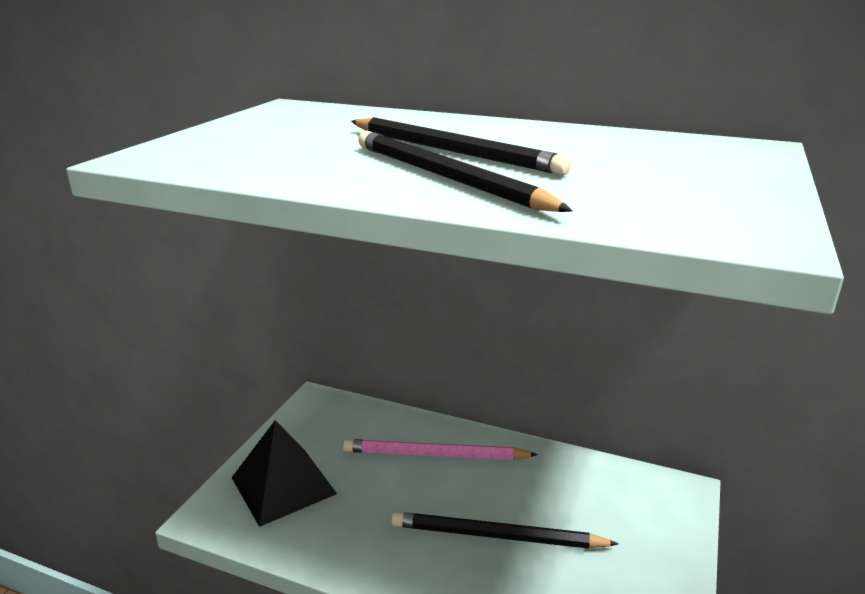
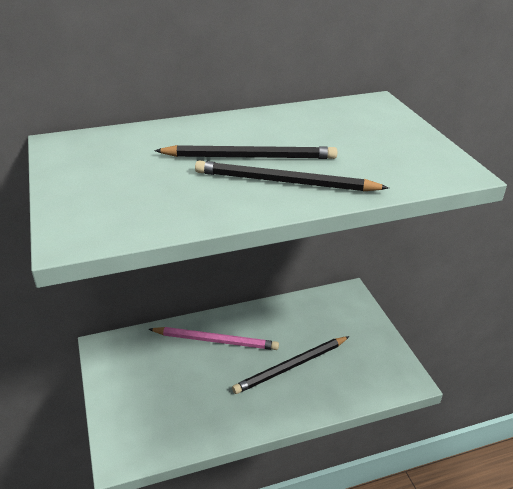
camera: 40 degrees left, 10 degrees up
black pyramid [231,420,337,527] -> none
pink pencil [343,439,538,460] -> pink pencil turned 135 degrees counterclockwise [149,327,279,350]

